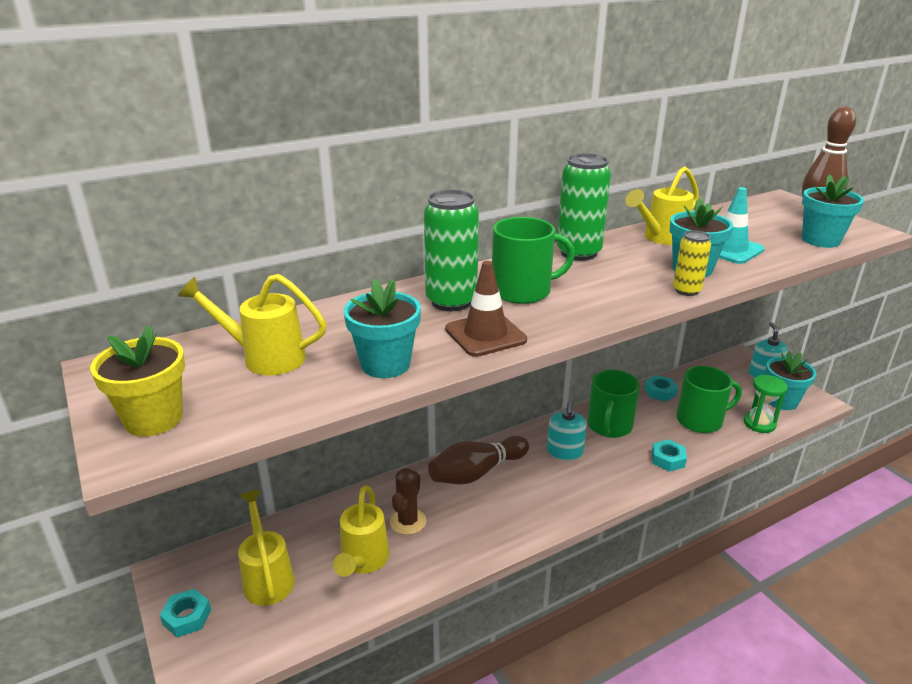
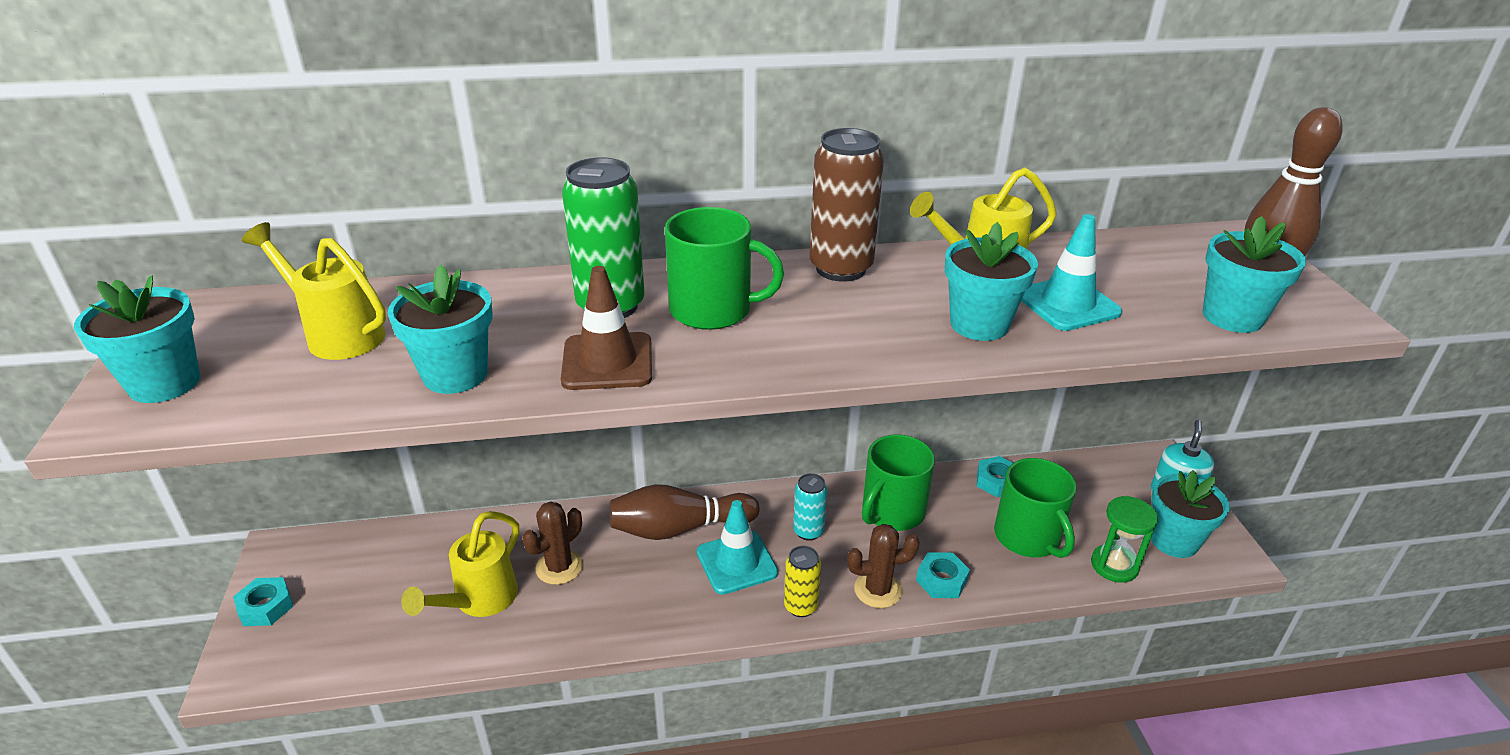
camera: 20 degrees right, 5 degrees up
yellow flower pot [90,325,185,436] -> turquoise flower pot [74,275,200,403]
yellow watering can [238,490,295,606] -> none
turquoise soap dispenser [547,401,587,460] -> turquoise can [793,473,827,541]
green can [557,153,611,261] -> brown can [809,128,884,282]
yellow can [673,230,711,296] -> yellow can moved to [784,546,821,617]
green mug [676,366,742,433] -> green mug turned 60 degrees clockwise [994,458,1077,558]
none -> turquoise traffic cone [697,500,778,595]
none -> brown cactus [847,524,920,608]

